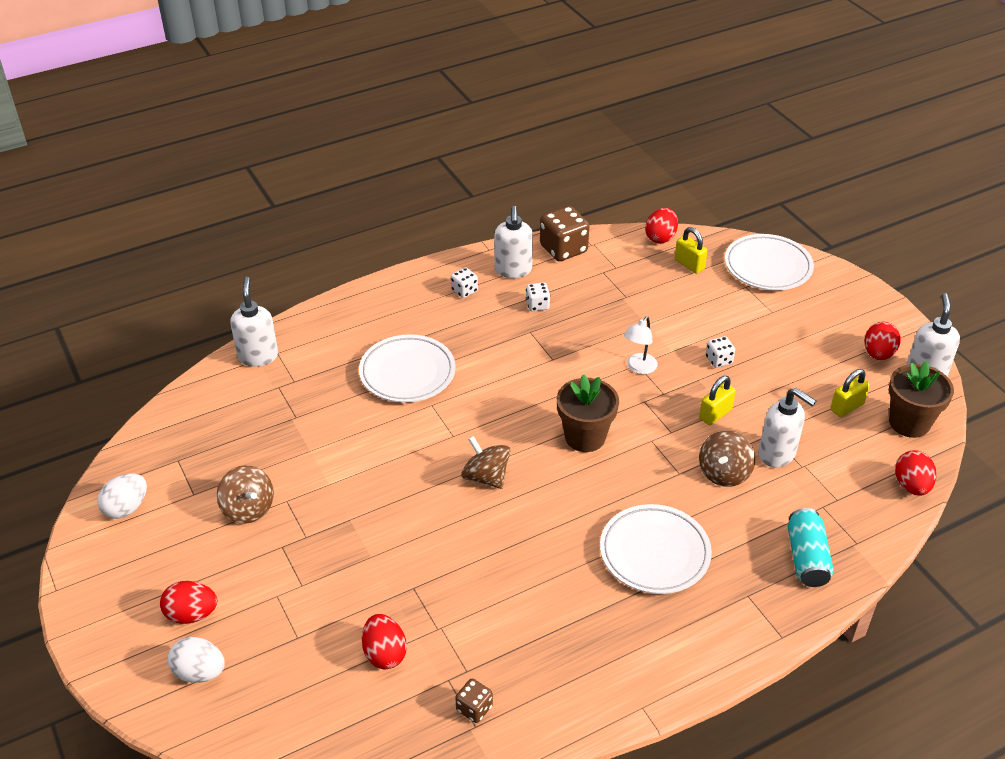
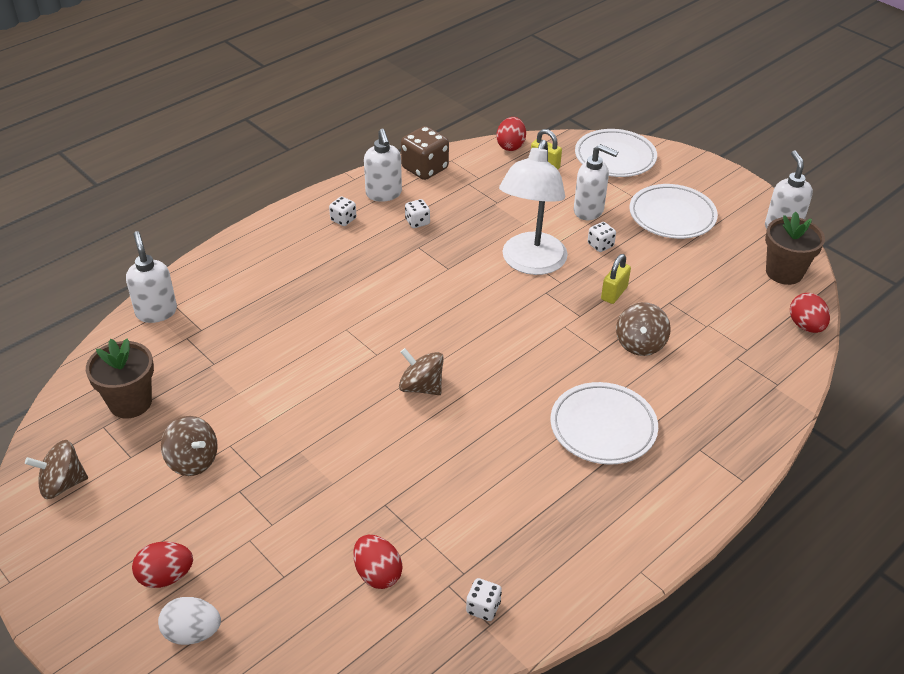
camera: 15 degrees left, 0 degrees up
white egg [97,473,147,519] -> brown spinning top [25,440,88,499]
white plate [359,334,456,403] -> white plate moved to [629,184,718,239]
brown dice [455,679,493,723] -> white dice [466,578,502,621]
brown flower pot [557,375,619,452] -> brown flower pot moved to [86,339,154,418]
white lamp [624,316,658,374] -> white lamp [499,140,568,275], size x2.25
white soap dispenser [758,388,816,467] -> white soap dispenser moved to [574,144,618,220]
turquoise can [788,508,834,587] -> none
yellow padlock [830,369,870,417] -> none
red egg [864,322,901,360] -> none

